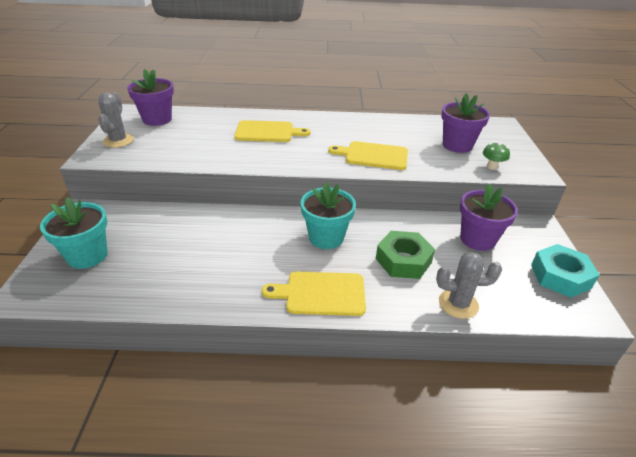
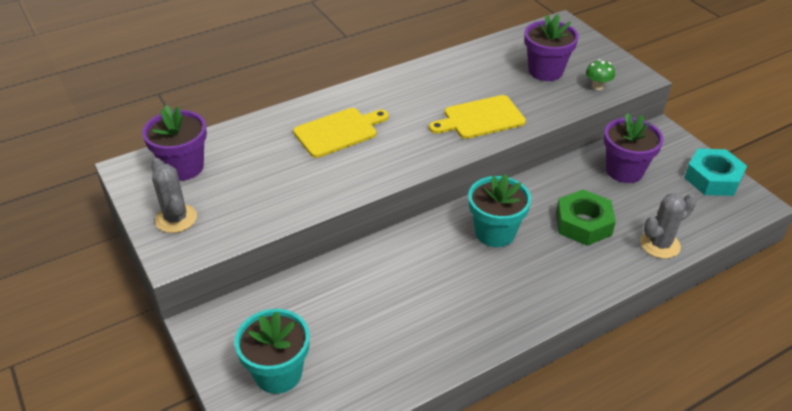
camera: 30 degrees left, 5 degrees up
yellow cutting board [262,271,366,316] -> none

